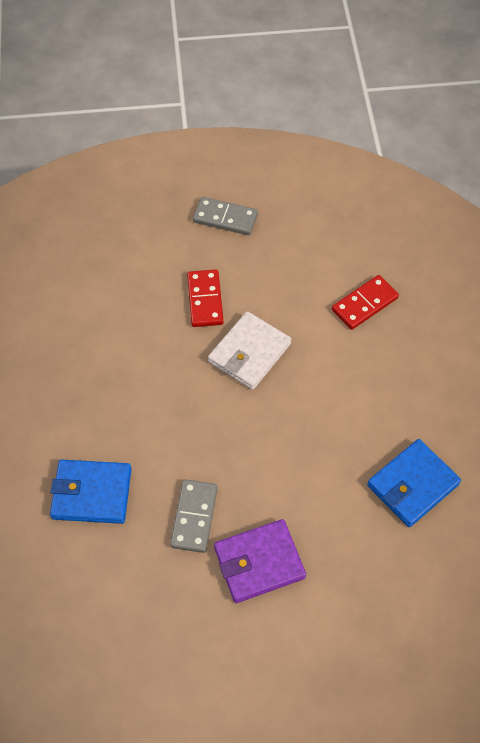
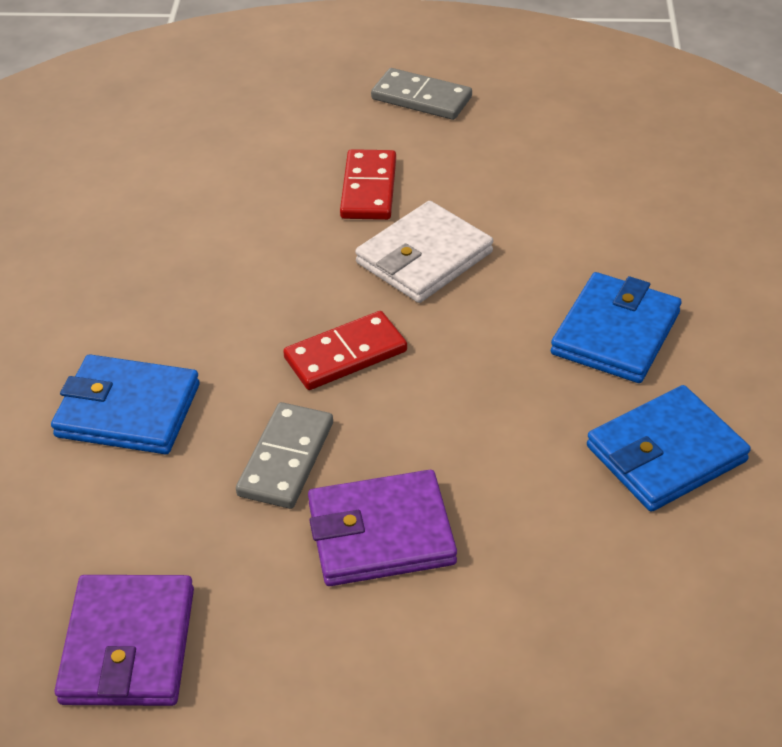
camera: 10 degrees right, 15 degrees down
red domino [332,275,399,330] -> red domino moved to [283,311,407,390]
none -> purple wallet [54,575,194,706]
none -> blue wallet [551,272,682,383]

